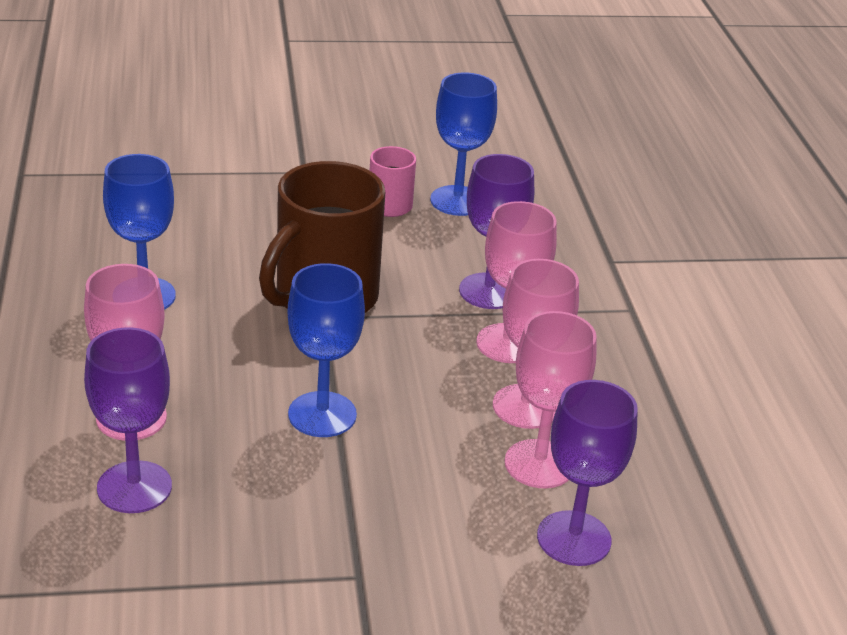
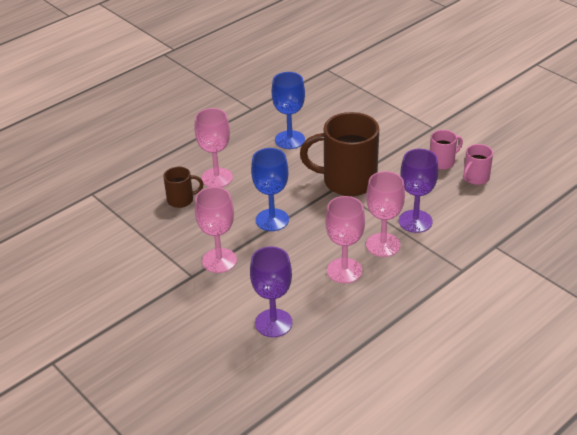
camera: 60 degrees right, 5 degrees up
purple goblet [84,327,172,513] -> brown mug [163,167,203,208]
blue goblet [430,73,497,216] -> pink mug [463,144,493,185]
pink goblet [505,311,597,488] -> pink goblet moved to [195,187,237,273]

